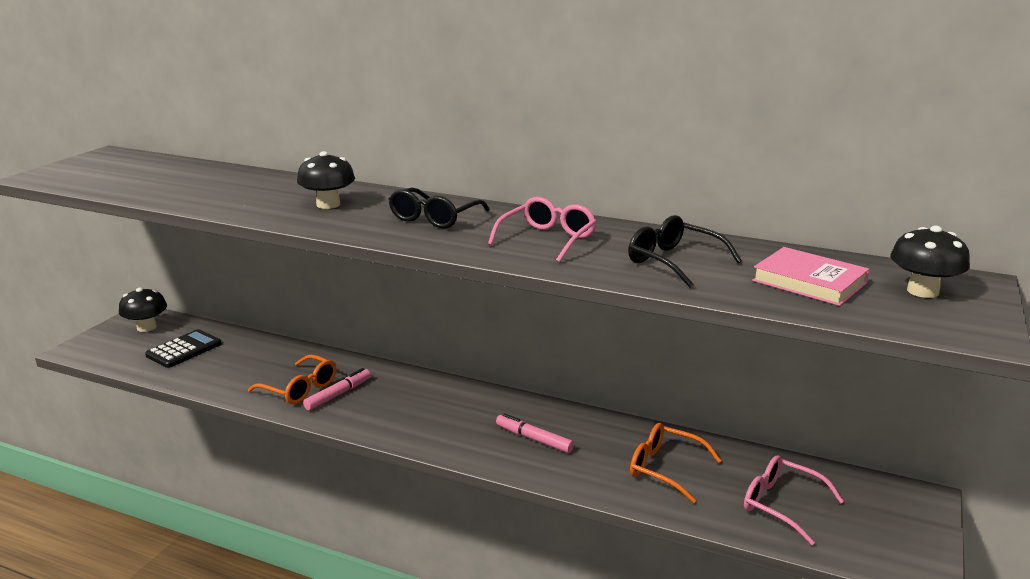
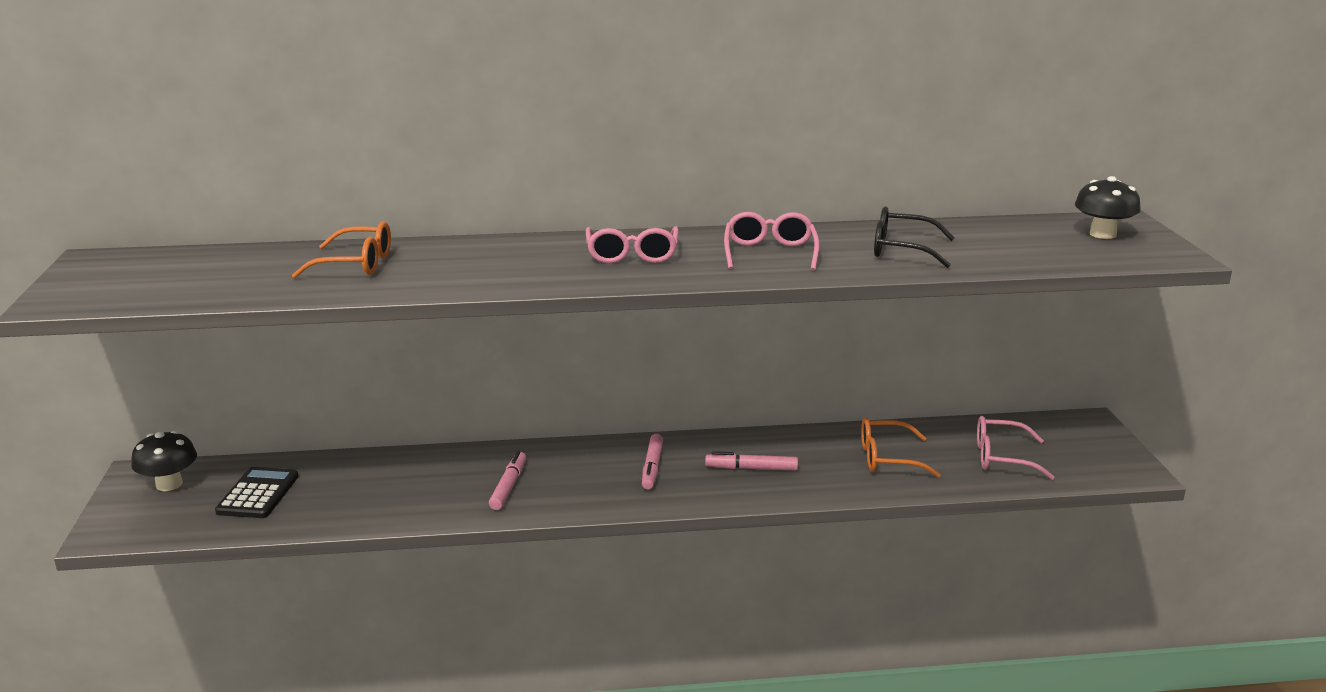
camera: 30 degrees left, 0 degrees up
orange glasses [248,355,336,404] -> orange glasses moved to [292,221,391,278]
black mushroom [297,151,355,209] -> none
black glasses [389,188,490,228] -> pink glasses [586,226,678,263]
pink book [752,247,869,306] -> none
none -> pink marker [642,434,663,490]

